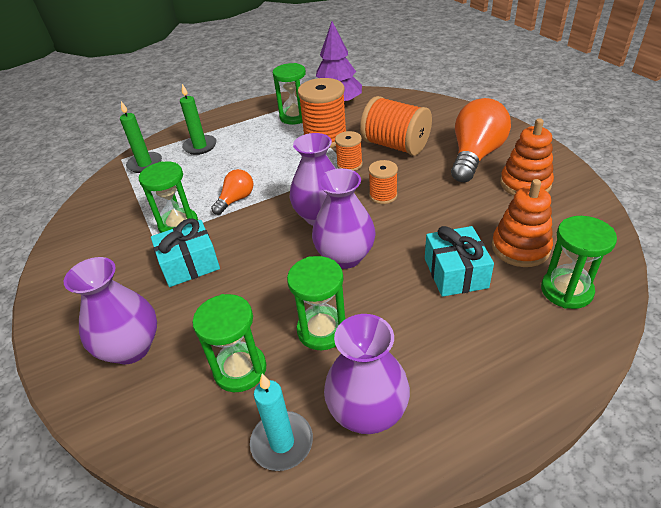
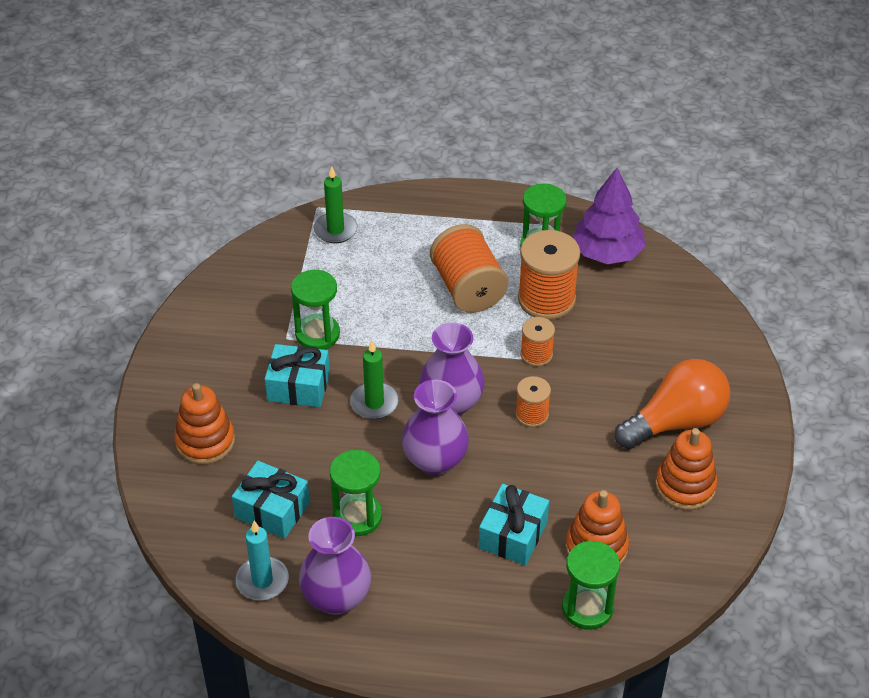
camera: 30 degrees right, 5 degrees up
purple vase [64,257,157,364] -> orange stacking toy [174,383,235,465]
green candle [180,84,217,155] -> green candle moved to [350,341,399,419]
green hourglass [193,294,266,392] -> turquoise gift [232,461,310,539]
orange light bulb [211,169,253,215] -> none
orange spool [360,96,432,156] -> orange spool moved to [430,224,508,313]

